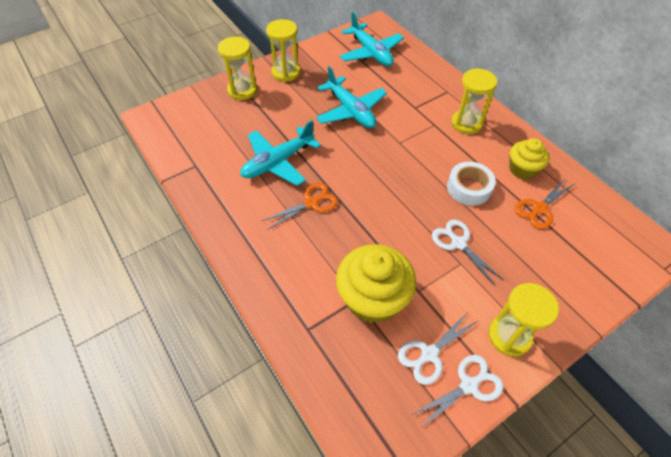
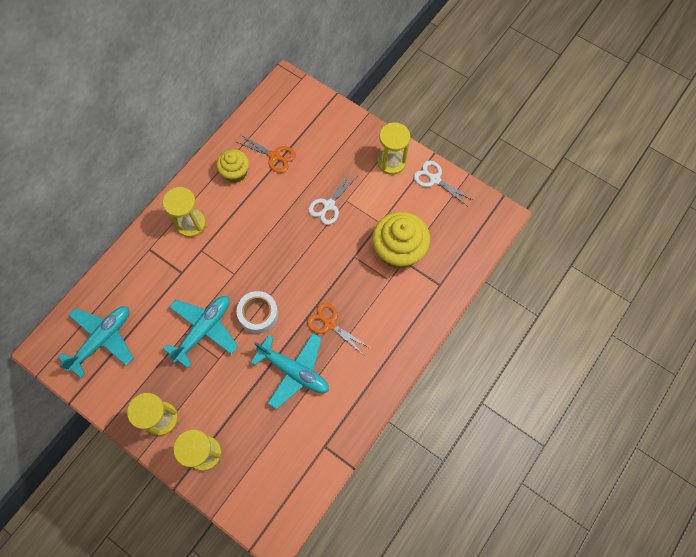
camera: 110 degrees left, 15 degrees up
white scissors [398,311,479,385] -> none
white tape [447,162,496,206] -> white tape moved to [237,291,278,333]

